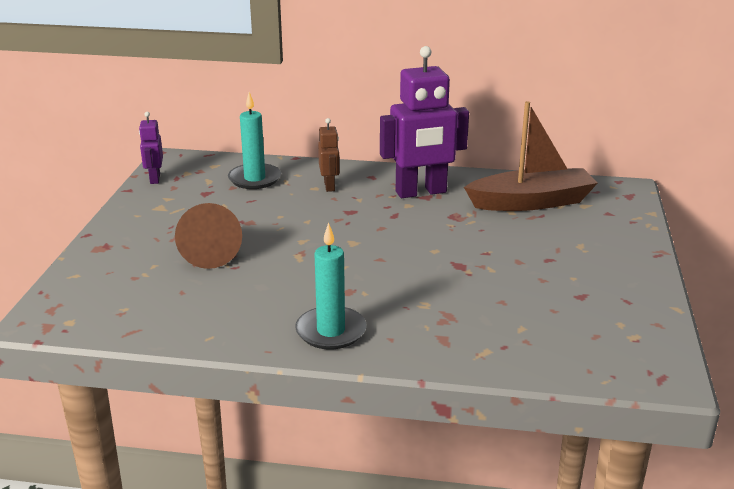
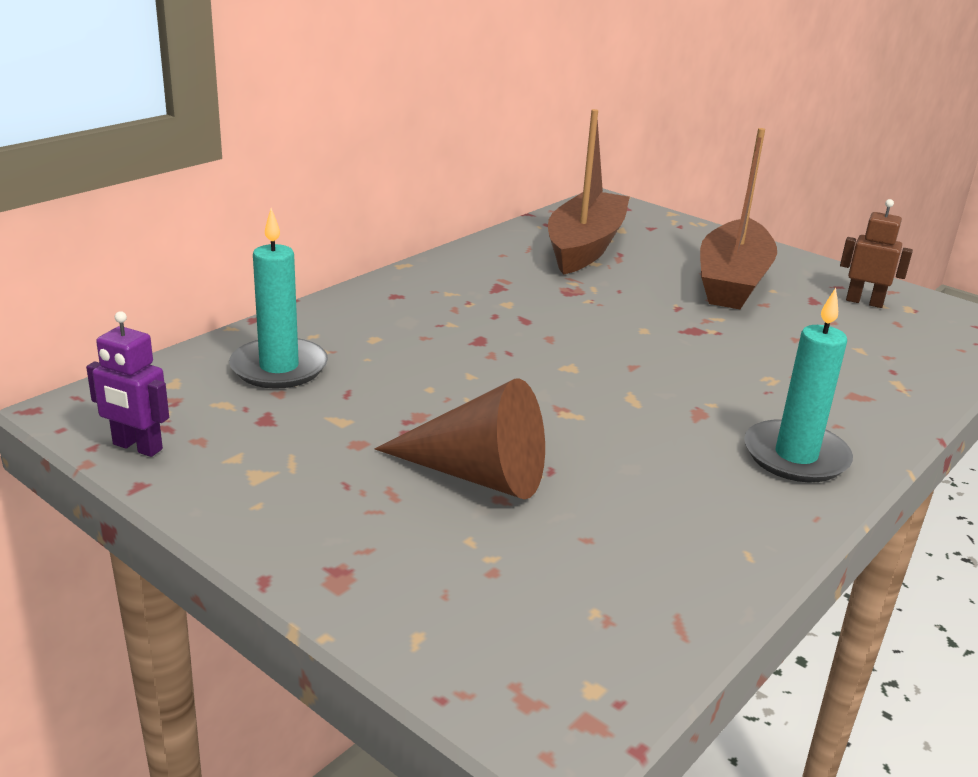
camera: 60 degrees left, 0 degrees up
brown robot [318,118,340,192] -> brown robot moved to [840,199,913,308]
purple robot [380,46,469,198] -> none
none -> brown boat [700,128,777,309]

